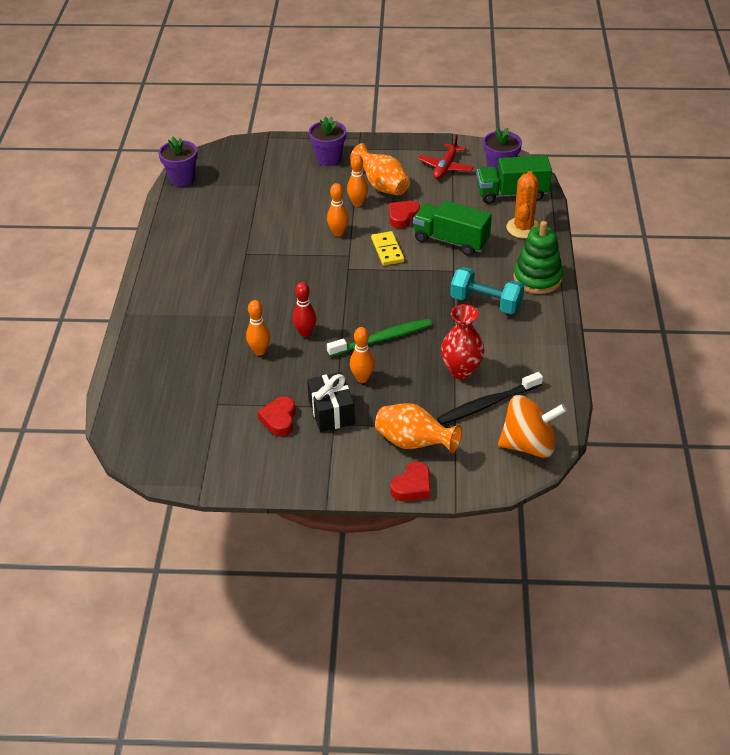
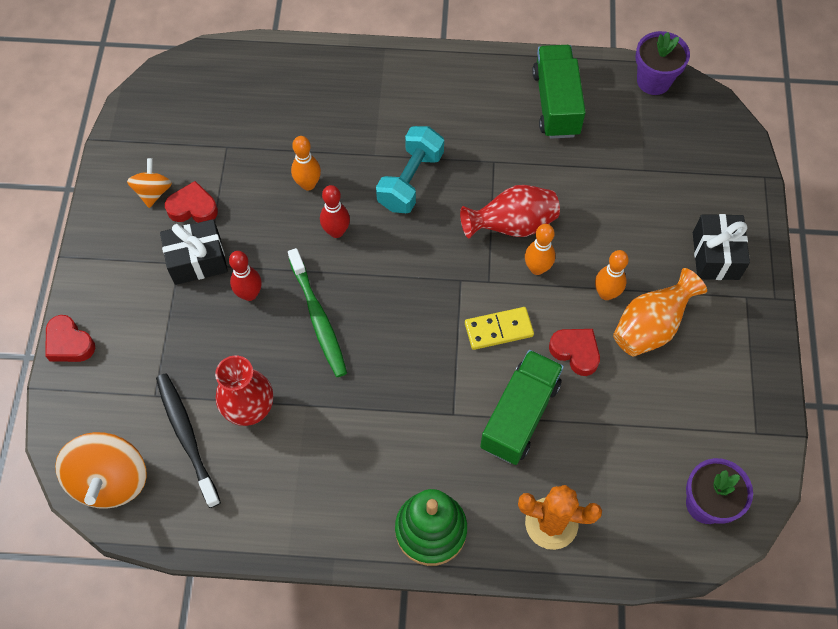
camera: 90 degrees right, 20 degrees up
purple flower pot [309,116,346,166] -> black gift [693,214,750,280]
orange bowling pin [350,327,375,383] -> red bowling pin [229,251,262,301]
orange vase [375,403,462,453] -> none
red plane [418,135,474,179] -> none
turquoise dumbbell [450,267,524,314] -> turquoise dumbbell moved to [376,126,444,213]
green truck [477,155,552,204] -> green truck moved to [532,45,586,139]
none -> orange spinning top [127,158,172,208]
none -> red vase [460,185,560,238]

